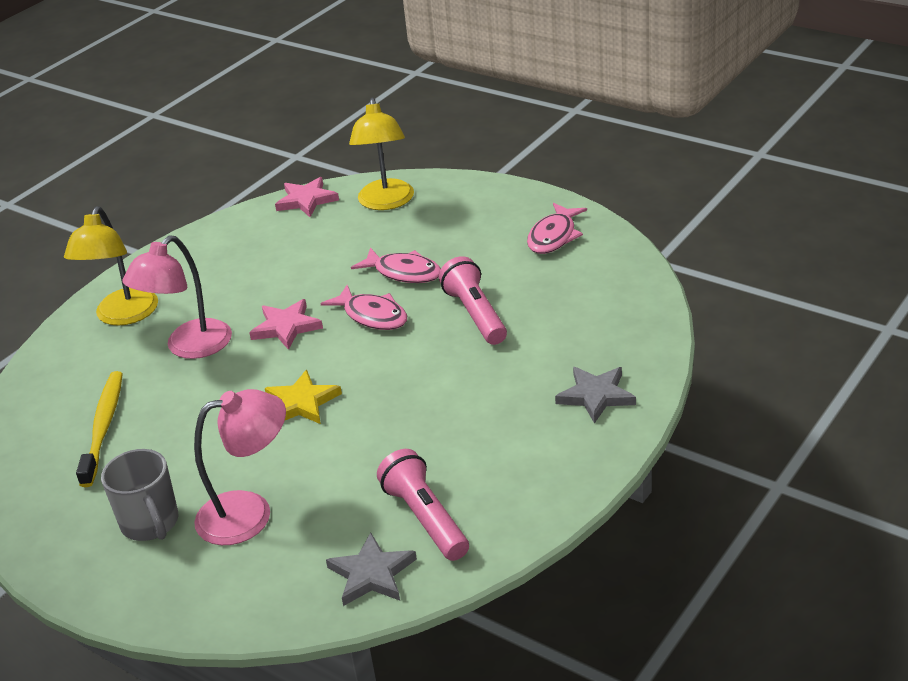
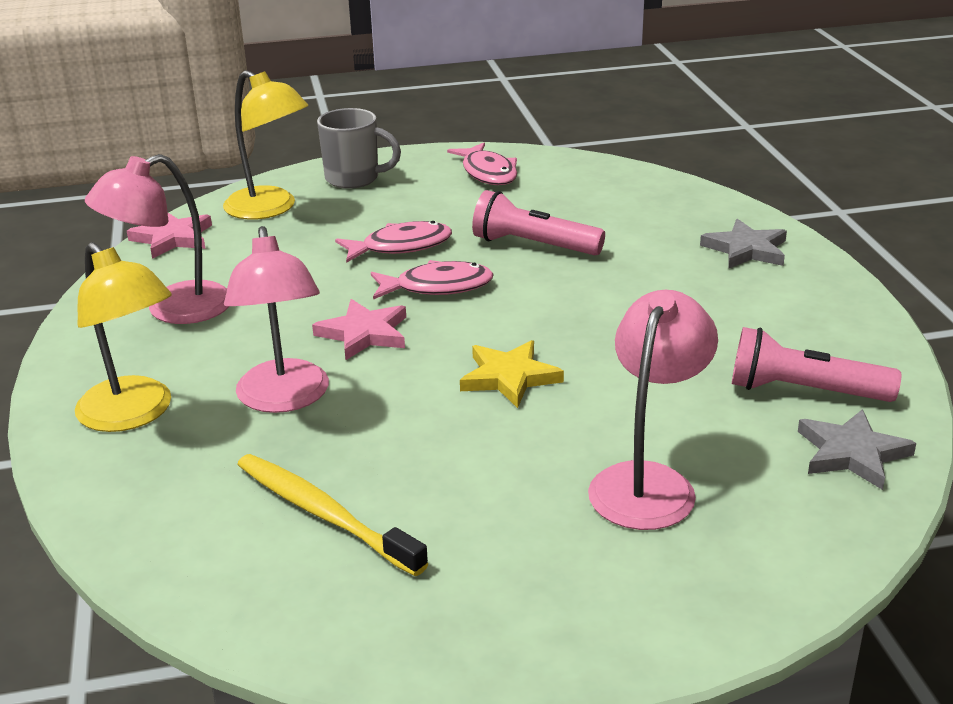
camera: 50 degrees left, 5 degrees down
grey mug [101,449,178,541] -> grey mug moved to [317,108,401,189]
none -> pink lamp [85,154,230,324]

